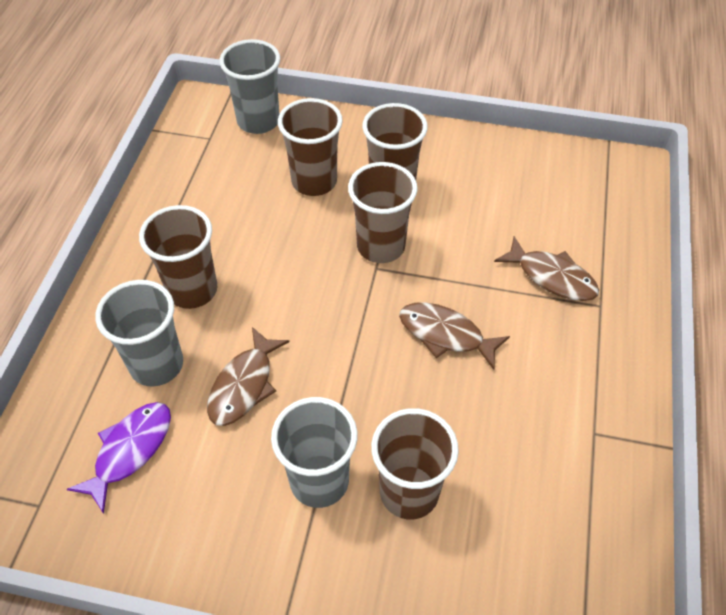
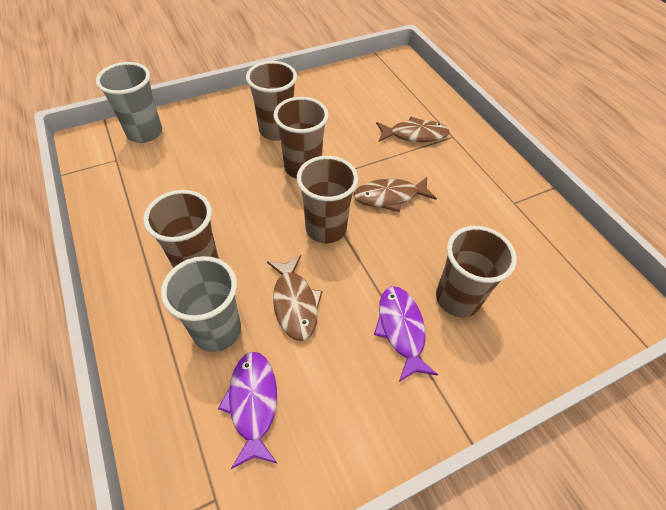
camera: 40 degrees left, 0 degrees up
grey cup [271,397,358,508] -> purple fish [374,286,438,382]
brown cup [278,98,343,196] -> brown cup moved to [297,156,358,243]

